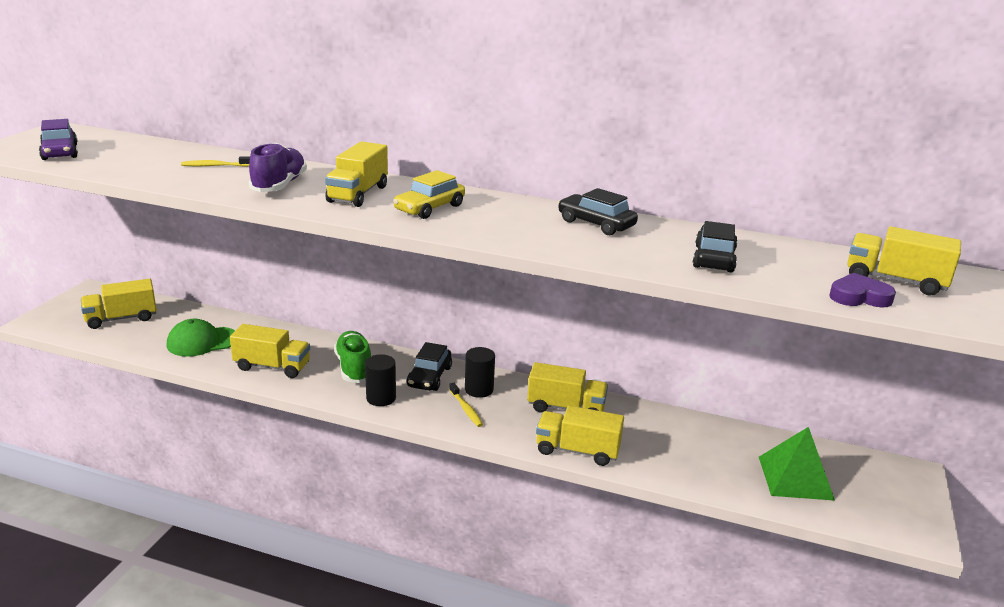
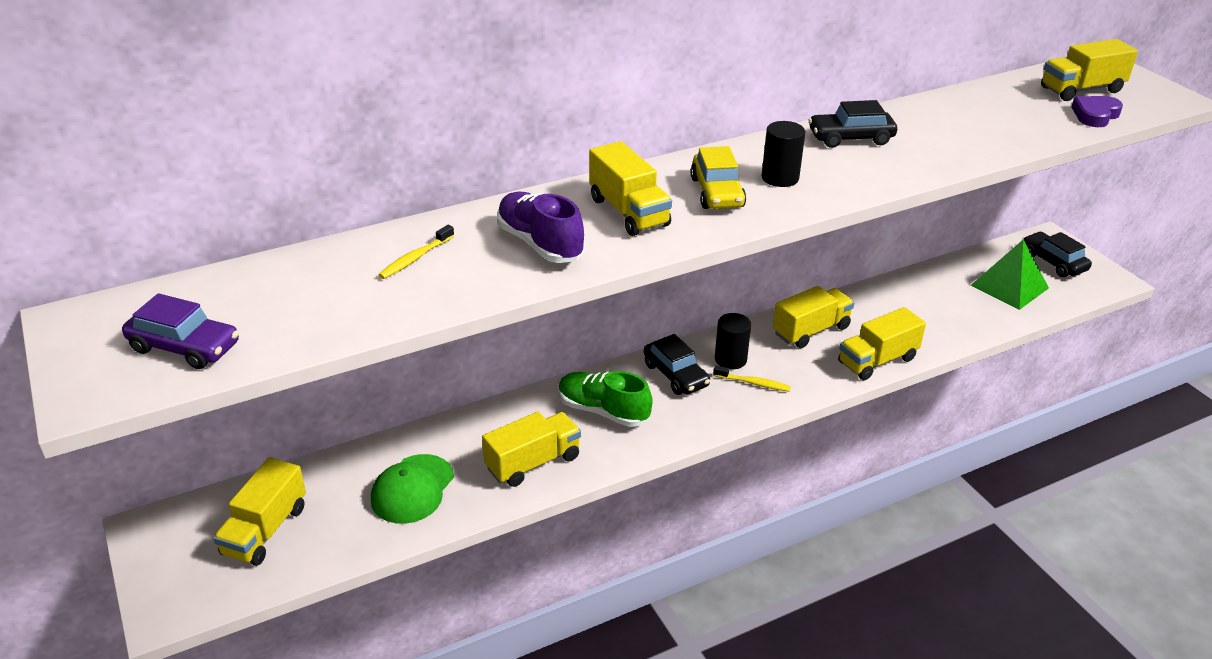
camera: 45 degrees left, 10 degrees up
black cylinder [365,354,396,406] -> black cylinder moved to [762,121,805,187]
black car [693,221,738,272] -> black car moved to [1023,232,1092,277]

